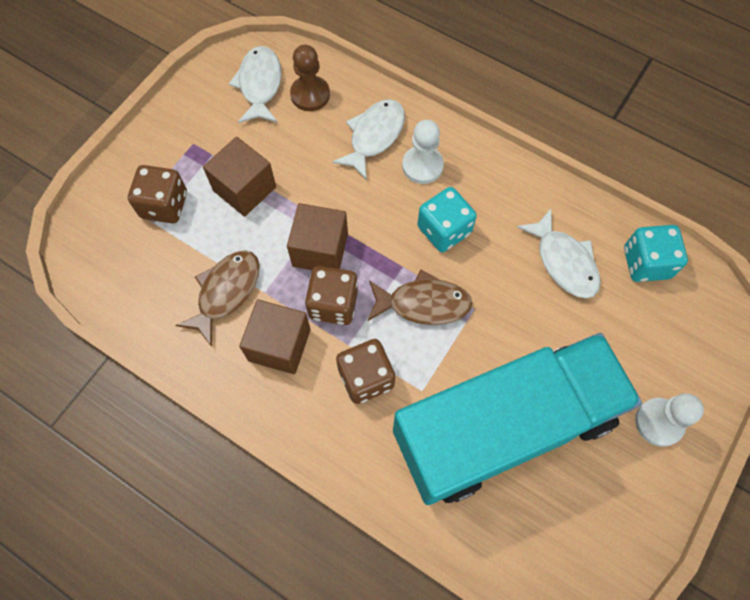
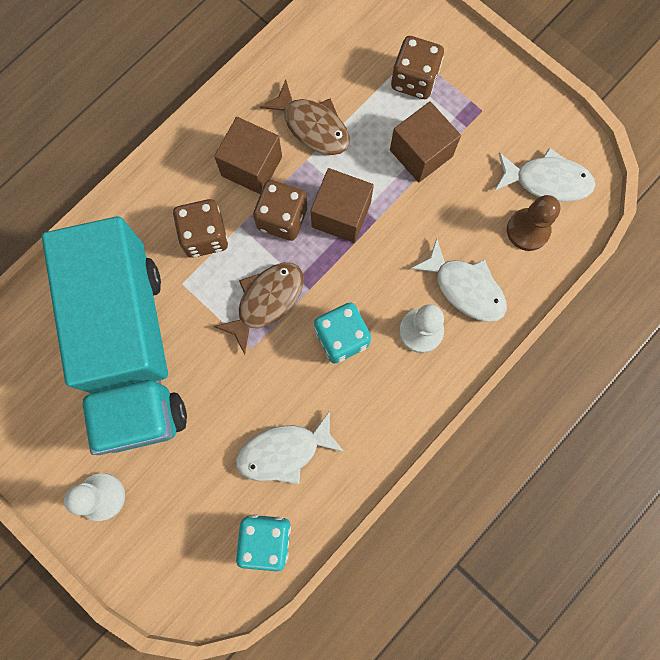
camera: 100 degrees right, 10 degrees up
brown fish [367,269,472,325] -> brown fish turned 150 degrees counterclockwise [213,263,304,355]

